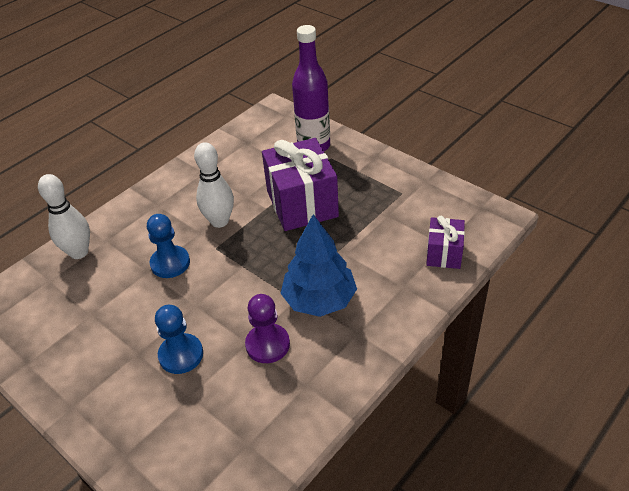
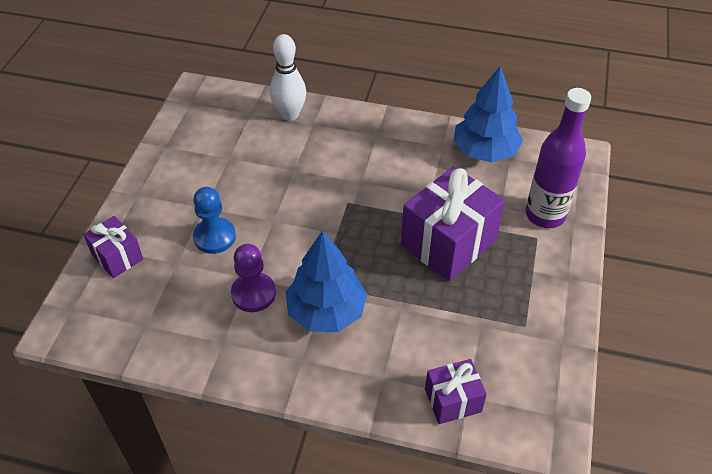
camera: 60 degrees right, 5 degrees up
blue pawn [147,214,190,278] -> none
white bowling pin [194,142,234,228] -> none
none -> purple gift [83,216,143,278]
none -> blue tree [453,66,523,163]

